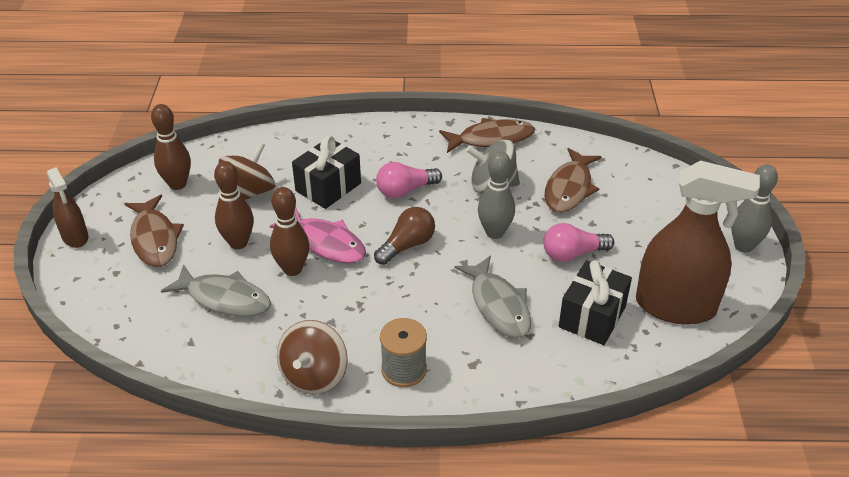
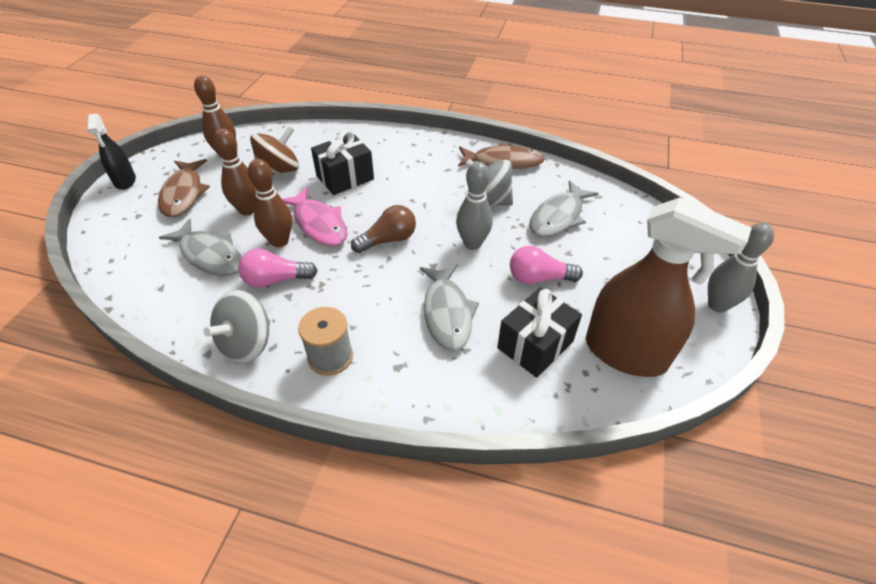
camera: 15 degrees right, 5 degrees up
brown spray bottle [47,167,88,248] -> black spray bottle [87,113,136,190]
brown spinning top [277,320,348,395] -> grey spinning top [204,290,270,363]
pink light bulb [376,162,442,198] -> pink light bulb moved to [238,249,318,288]
brown fish [544,148,602,213] -> grey fish [530,180,599,237]

